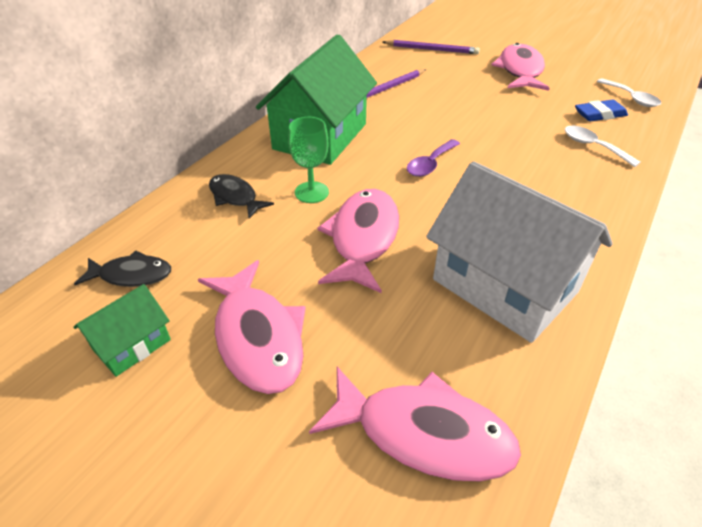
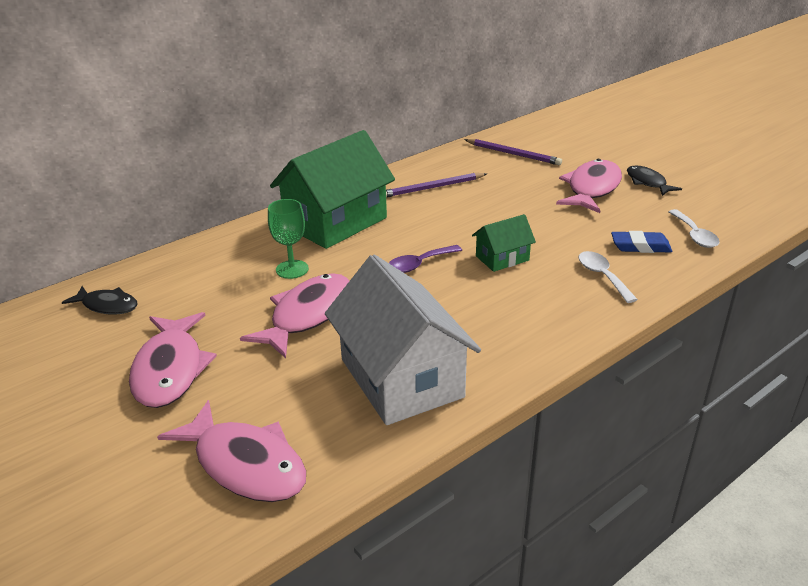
camera: 20 degrees right, 10 degrees down
green house [73,284,171,377] -> green house moved to [472,214,536,272]
black fish [209,174,274,219] -> black fish moved to [627,166,682,196]

